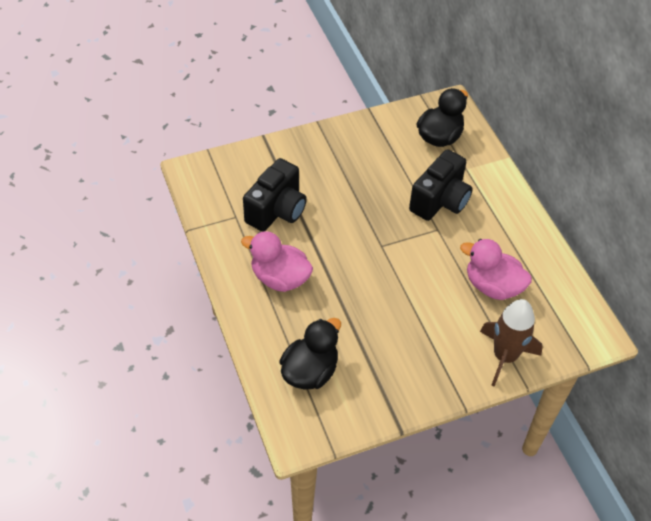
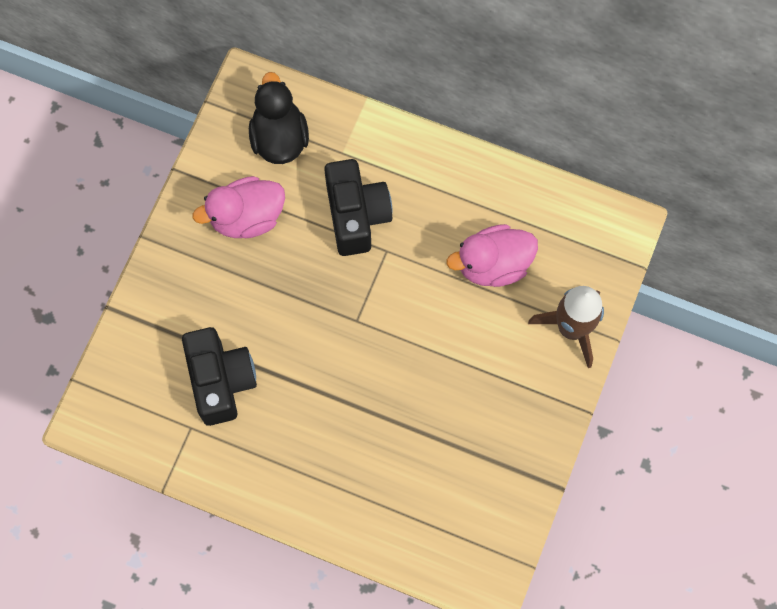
camera: 45 degrees left, 20 degrees up
pink duck [241,231,313,292] -> pink duck moved to [193,176,285,239]
black duck [279,318,341,390] -> none

